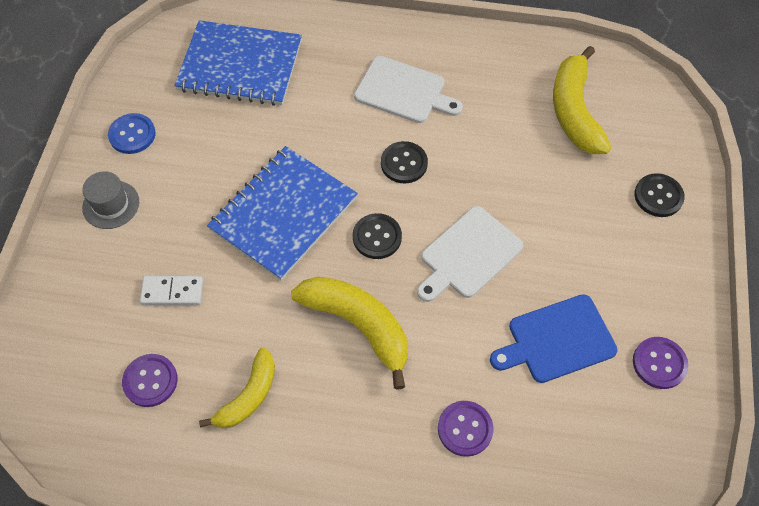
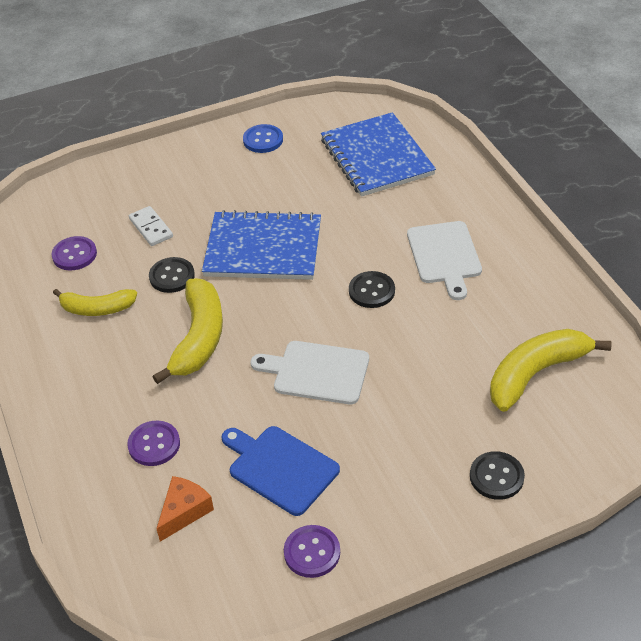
camera: 60 degrees right, 15 degrees down
grey hat [82,171,139,229] -> none
black button [353,213,402,259] -> black button moved to [149,257,195,293]
none -> orange cheese [157,476,214,542]

